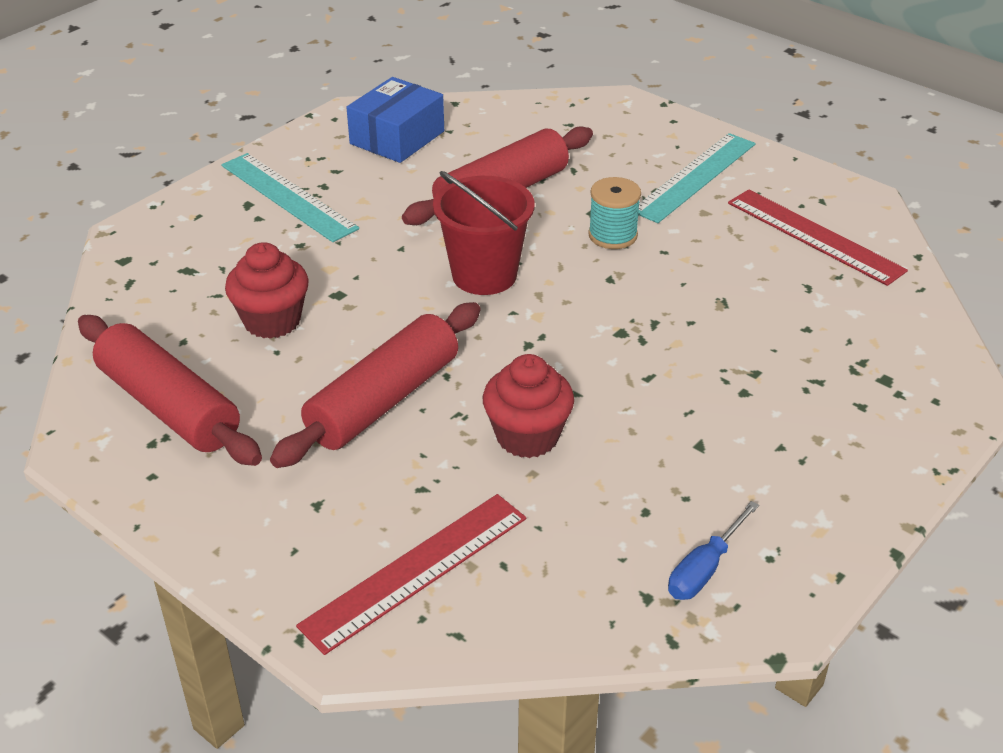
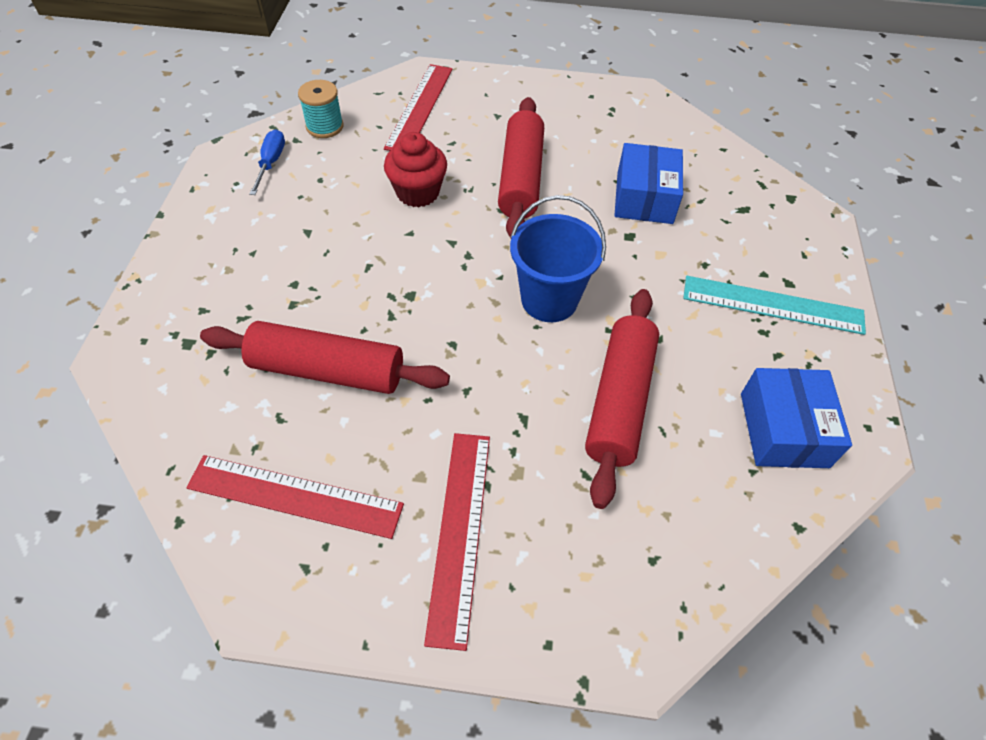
camera: 145 degrees right, 15 degrees up
red rolling pin [78,315,262,466] -> red rolling pin moved to [200,321,450,394]
red cupcake [225,242,309,339] -> blue box [614,143,683,224]
red bucket [433,171,534,295] -> blue bucket [510,195,606,322]
turquoise spool [588,177,641,249] -> turquoise spool moved to [298,80,344,138]
turquoise ruler [638,133,755,223] -> red ruler [424,433,490,651]

